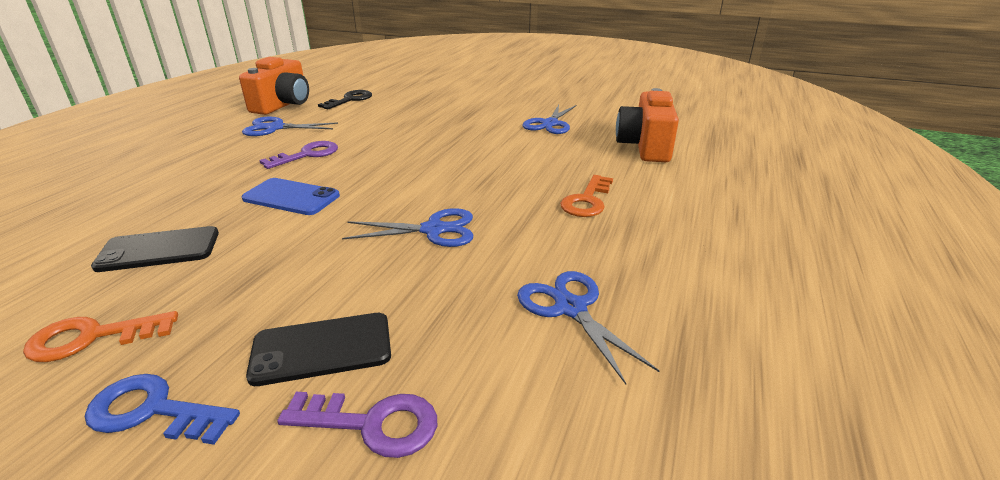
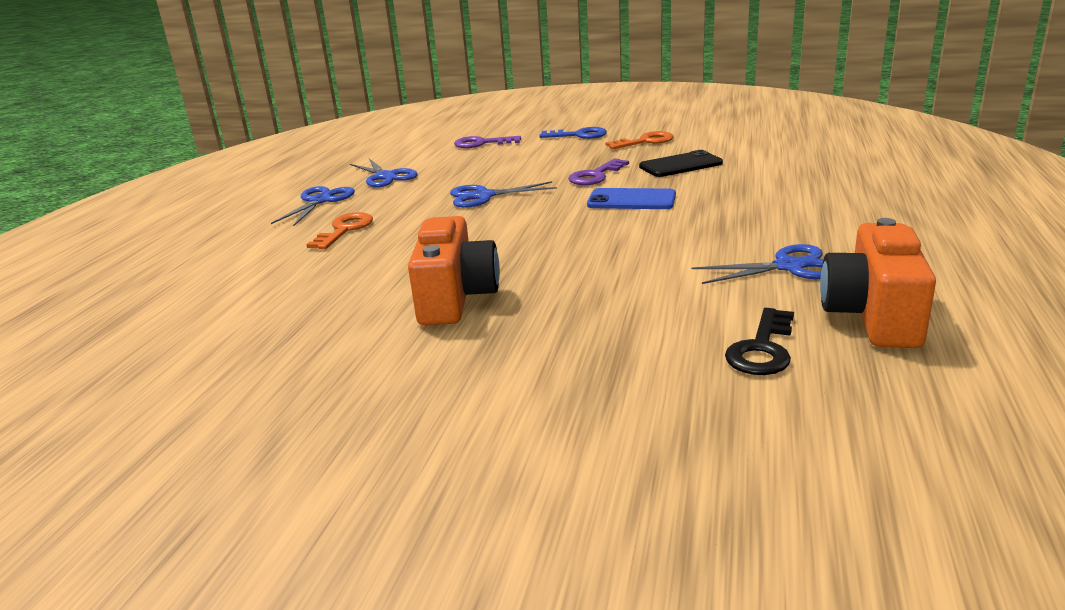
camera: 175 degrees right, 5 degrees down
black phone [246,313,391,386] -> none
purple key [259,141,338,169] -> purple key moved to [568,158,629,185]
blue scissors [522,105,576,134] -> blue scissors moved to [271,186,355,226]
orange camera [616,88,679,162] -> orange camera moved to [408,216,500,325]

